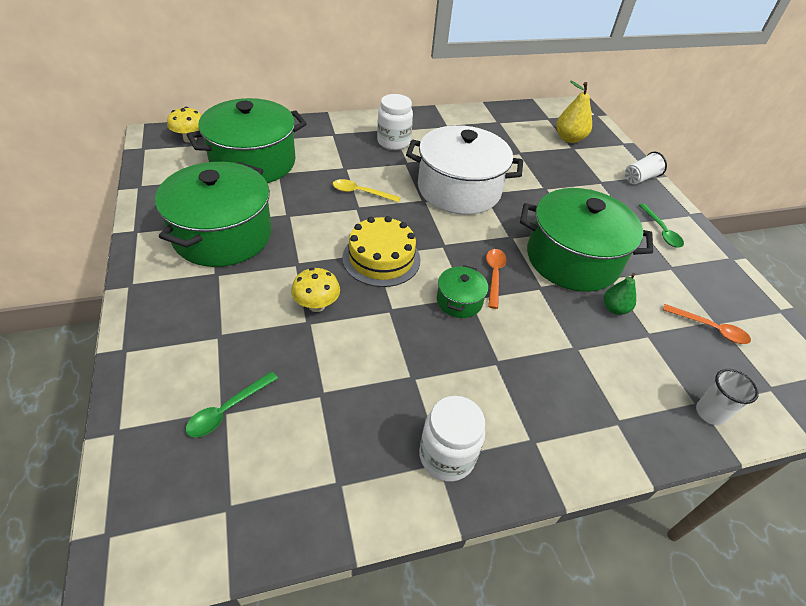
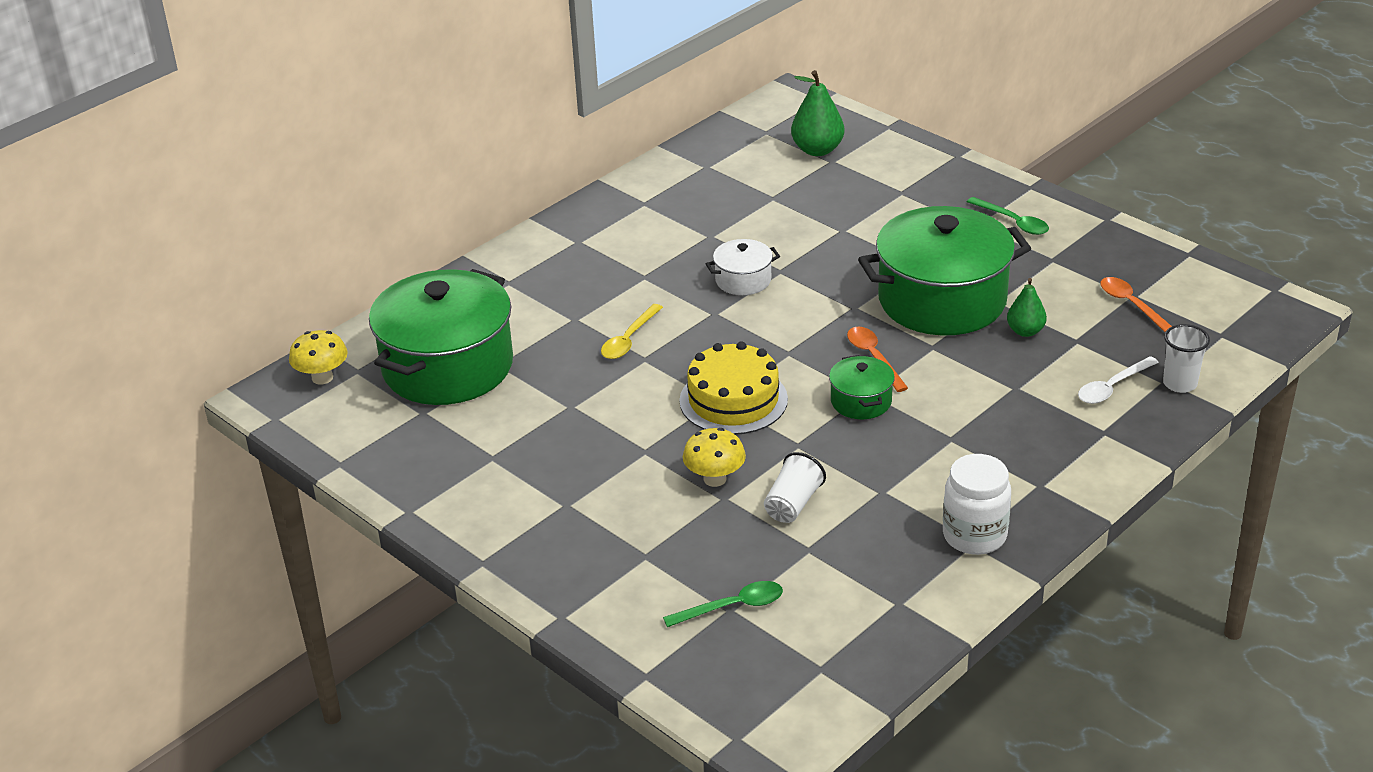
camera: 25 degrees left, 10 degrees down
green pot [155,162,272,267] -> none
green spoon [186,371,278,437] -> green spoon turned 120 degrees counterclockwise [663,581,783,627]
yellow spoon [333,179,401,202] -> yellow spoon turned 45 degrees counterclockwise [601,304,663,359]
white jar [377,94,413,150] -> none
white pot [406,125,523,215] -> white pot [706,239,780,295], size x0.45
yellow pear [556,81,592,143] -> green pear [791,70,844,156]
white cup [625,152,667,184] -> white cup moved to [764,452,826,523]
orange spoon [663,304,751,344] -> orange spoon turned 120 degrees counterclockwise [1100,277,1172,332]
none -> white spoon [1078,356,1159,404]

